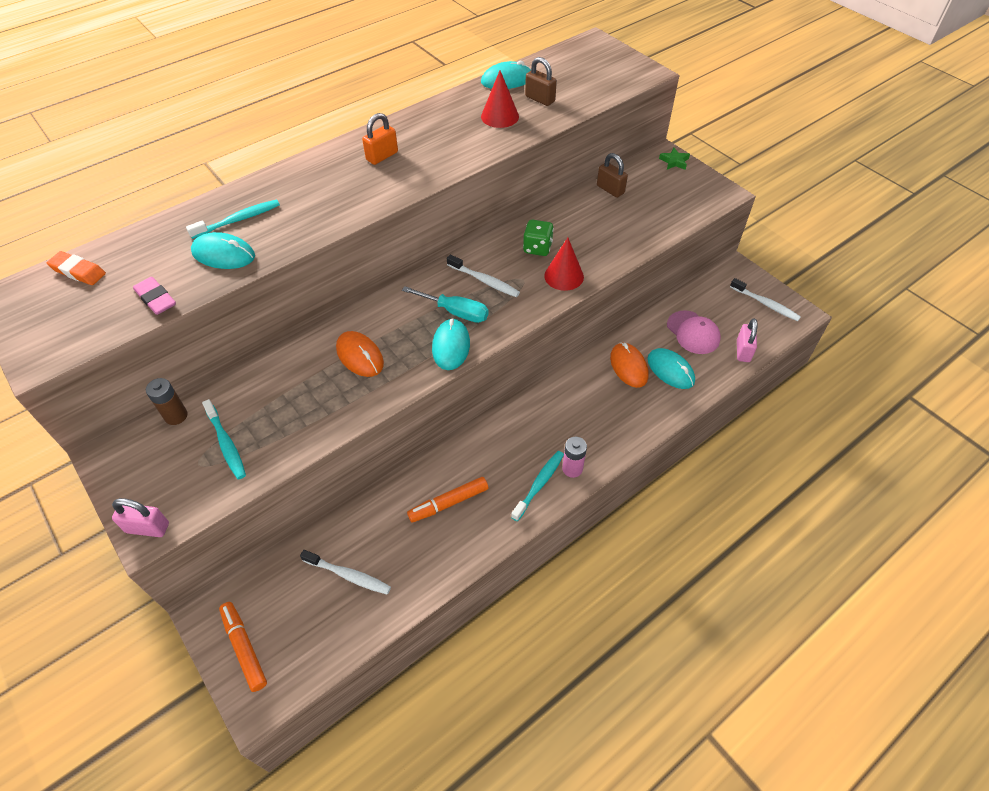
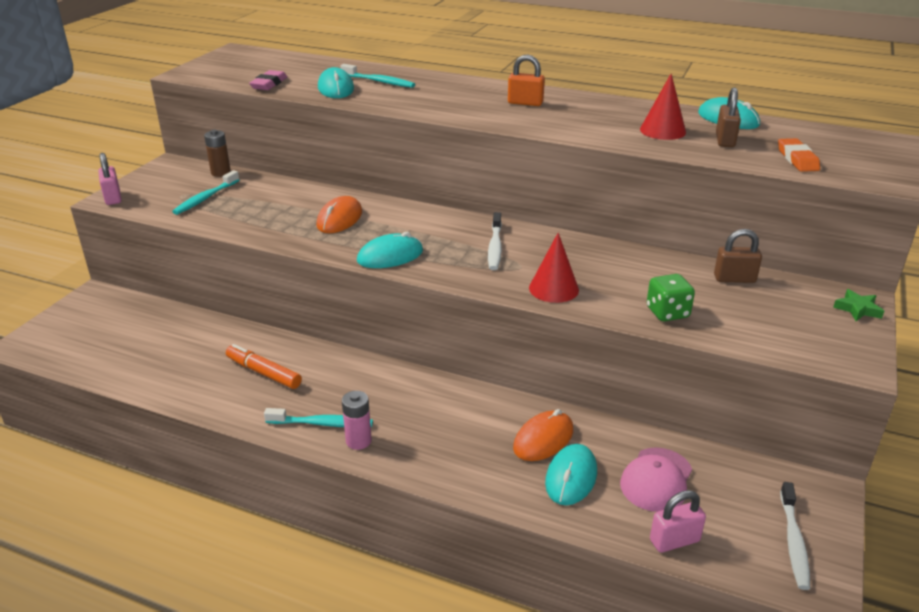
camera: 60 degrees right, 20 degrees down
orange eraser [47,251,106,285] -> orange eraser moved to [778,138,820,172]
orange marker [219,602,267,692] -> none
white toothbrush [300,550,391,594] -> none
turquoise screwdriver [402,286,489,323] -> none
green dice [523,220,554,256] -> green dice moved to [647,274,695,321]
brown padlock [597,153,628,198] -> brown padlock turned 75 degrees clockwise [714,229,762,283]

